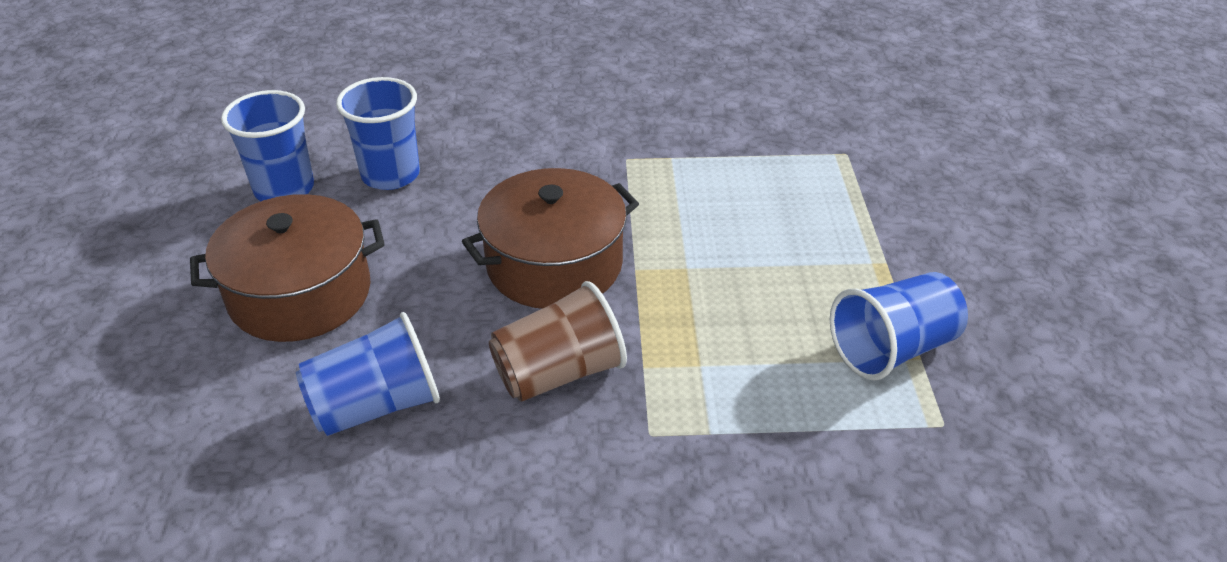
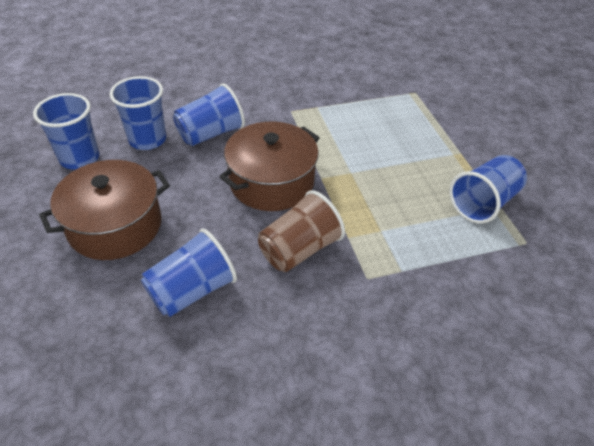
camera: 15 degrees left, 5 degrees up
none -> blue cup [173,83,245,146]

